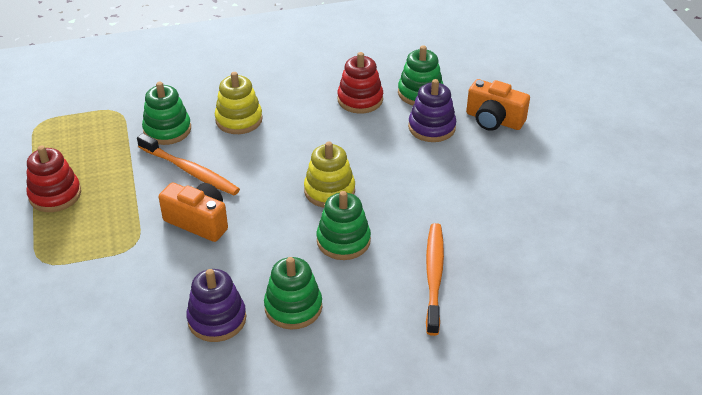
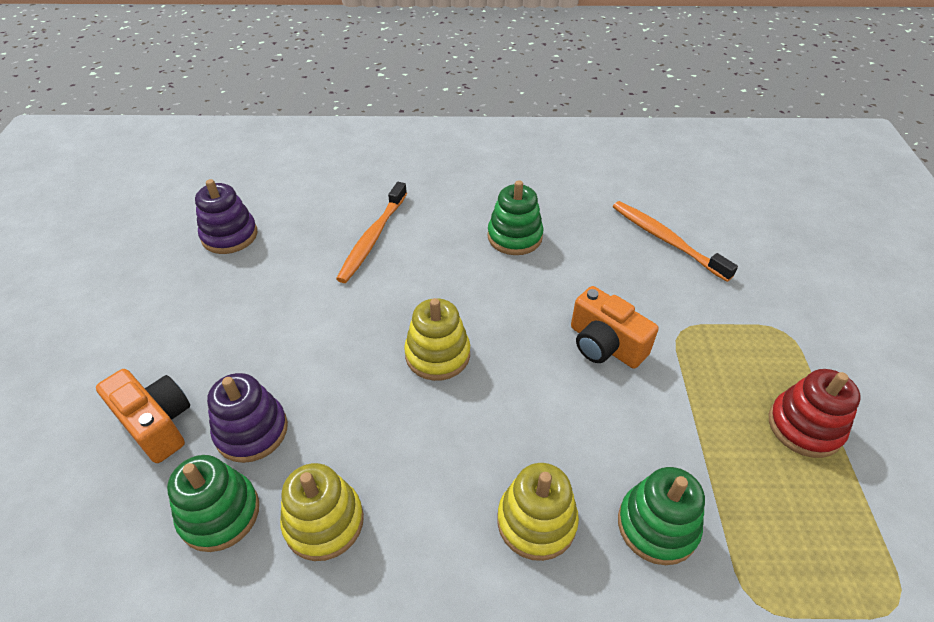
camera: 165 degrees left, 5 degrees up
orange toothbrush [137,133,240,195] -> orange toothbrush moved to [613,201,738,282]
purple stacking toy [186,269,246,342] -> purple stacking toy moved to [195,179,257,254]
green stacking toy [317,191,371,260] -> none
red stacking toy [337,52,383,114] -> yellow stacking toy [280,463,364,561]

